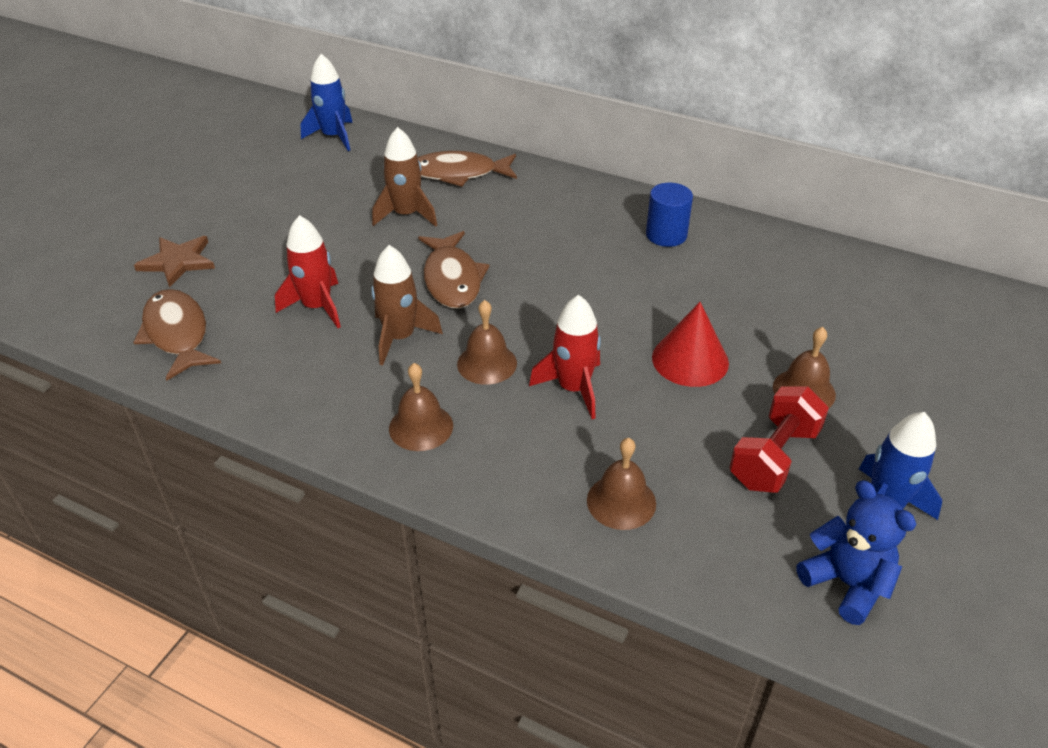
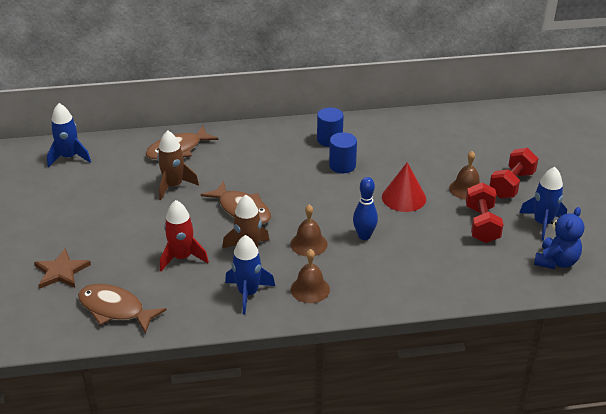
camera: 35 degrees left, 5 degrees down
red rocket [529,295,601,419] -> blue bowling pin [353,177,378,240]
brown bell [587,438,656,530] -> none
blue teddy bear [796,480,916,625] -> blue teddy bear turned 105 degrees clockwise [534,207,584,269]
none -> blue rocket [225,235,275,314]
none -> blue cylinder [329,132,357,173]
none -> red dumbbell [490,148,539,199]

